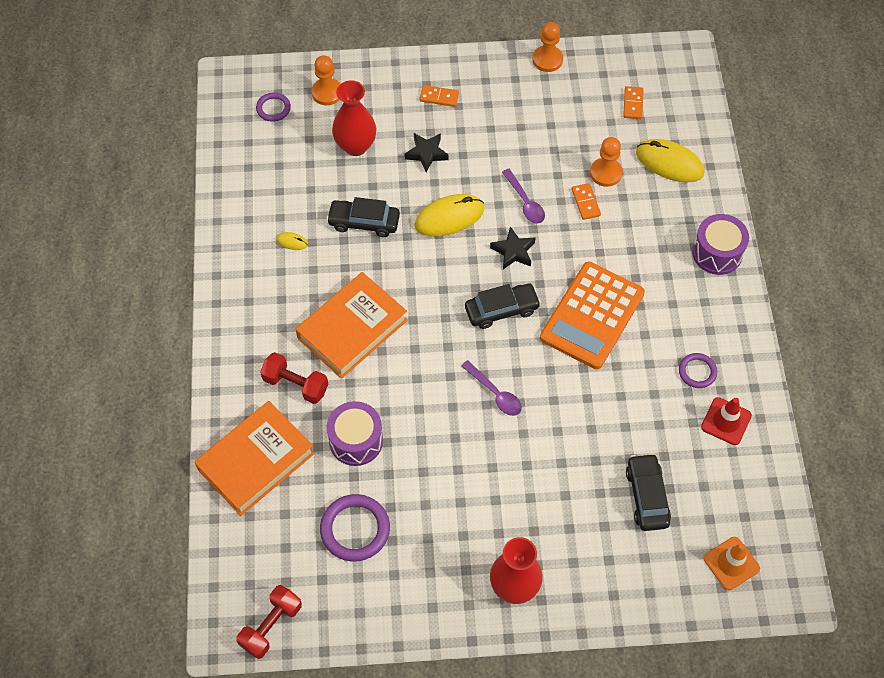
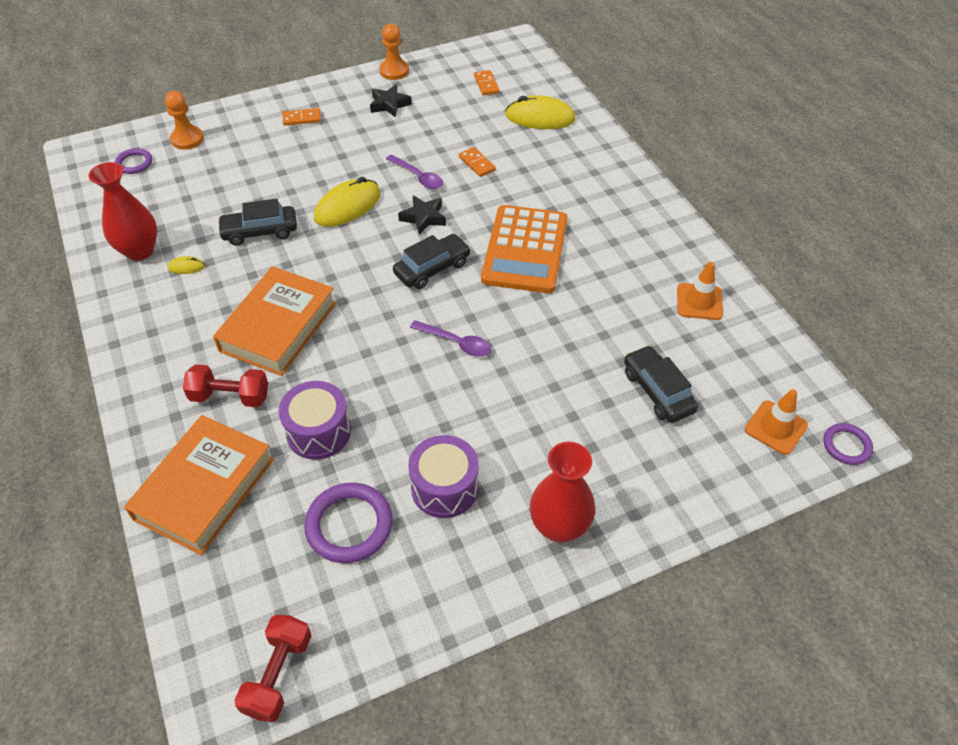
camera: 20 degrees left, 10 degrees down
red vase [332,80,376,156] -> red vase moved to [89,162,157,261]
black star [404,133,449,172] -> black star moved to [370,84,412,118]
orange pawn [590,137,623,187] -> none
purple ring [679,353,717,388] -> purple ring moved to [823,423,873,465]
purple drum [692,214,749,275] -> purple drum moved to [408,435,479,518]
red traffic cone [701,397,752,445] -> orange traffic cone [677,262,723,320]

